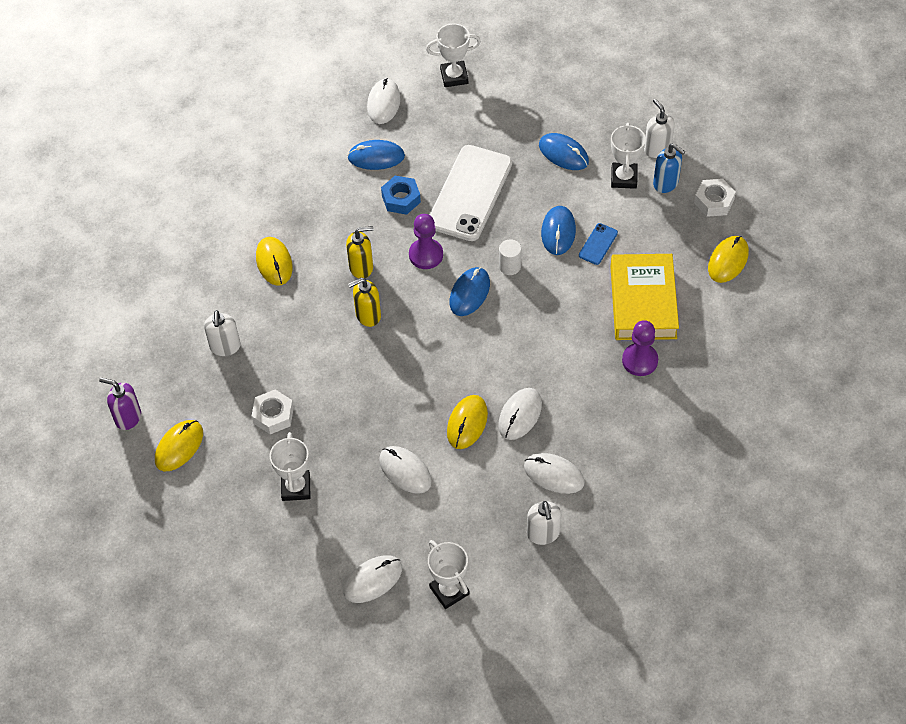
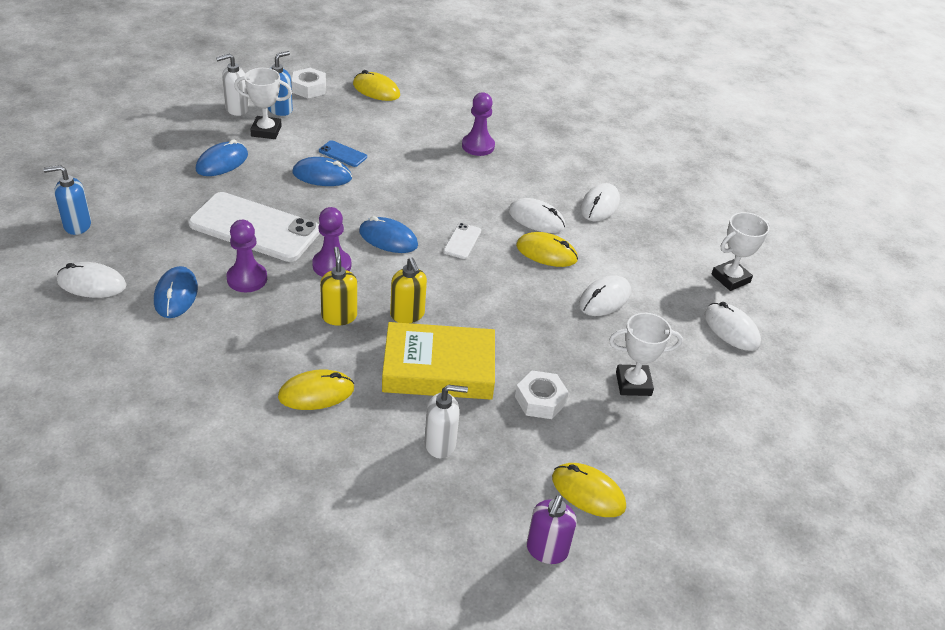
camera: 95 degrees left, 15 degrees down
blue nut [381,176,421,215] -> purple pawn [227,220,267,293]
white trophy [426,24,481,87] -> blue soap dispenser [43,165,91,235]
white cylinder [499,239,521,275] -> none
white soap dispenser [527,501,561,545] -> none
yellow book [610,254,679,340] -> yellow book moved to [382,322,495,400]
none -> white phone [443,223,481,259]

